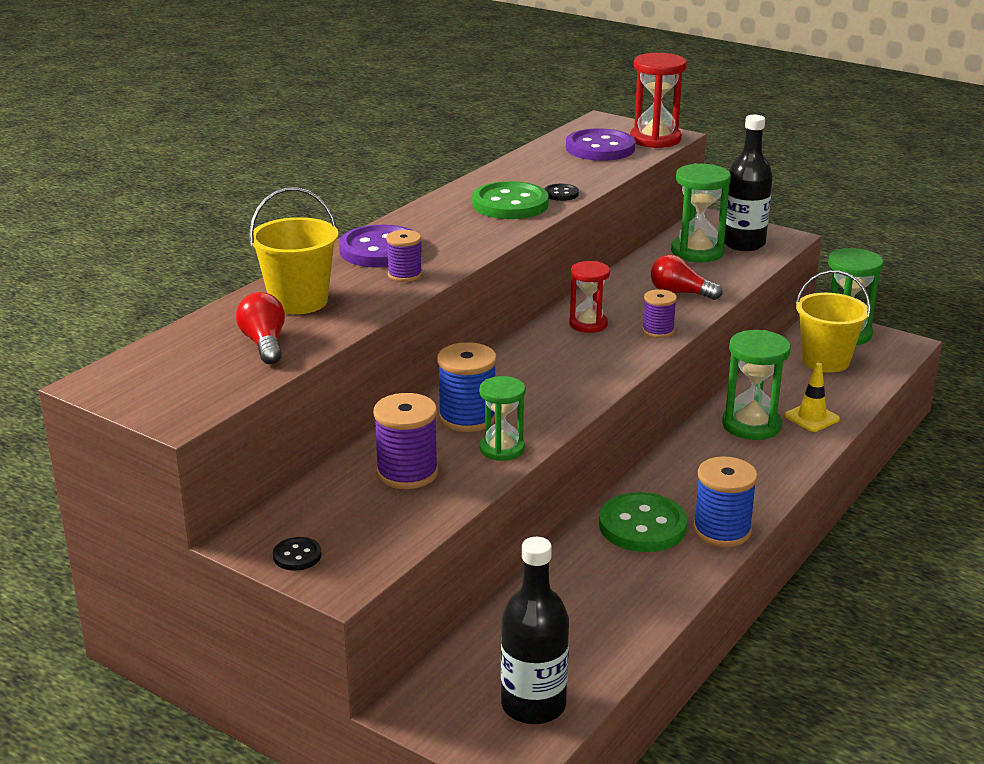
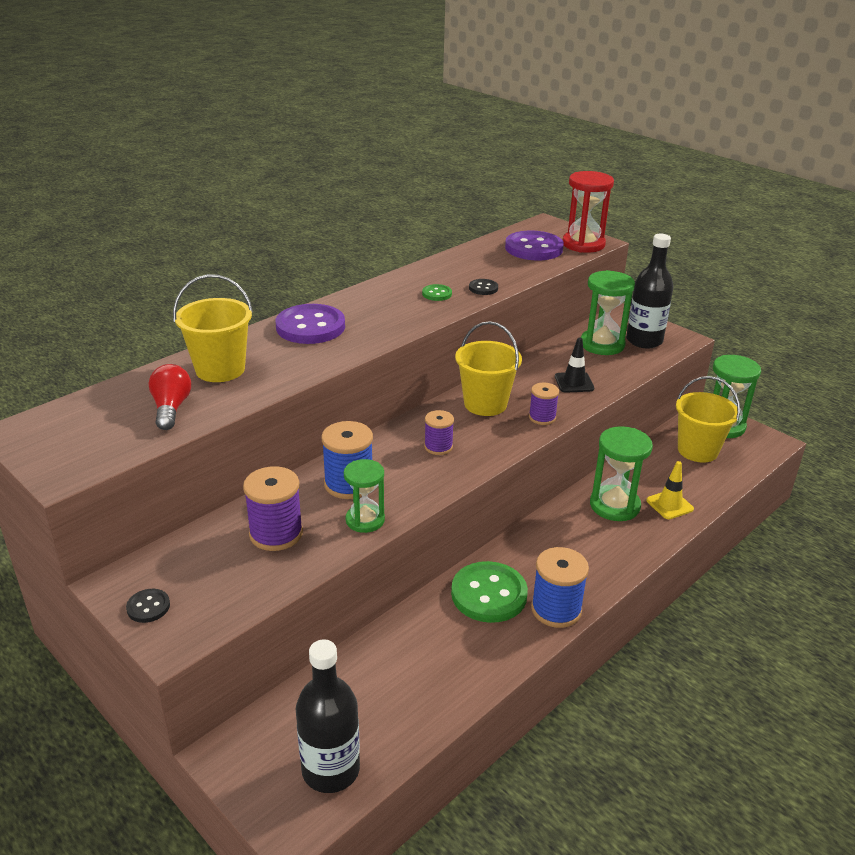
camera: 10 degrees right, 5 degrees up
purple spool [386,230,422,282] -> purple spool moved to [424,410,454,455]
green button [472,181,549,219] -> green button [422,284,452,301], size x0.46
red hourglass [569,261,610,333] -> yellow bucket [455,321,522,416]
red light bulb [651,255,722,300] -> black traffic cone [555,338,594,393]

